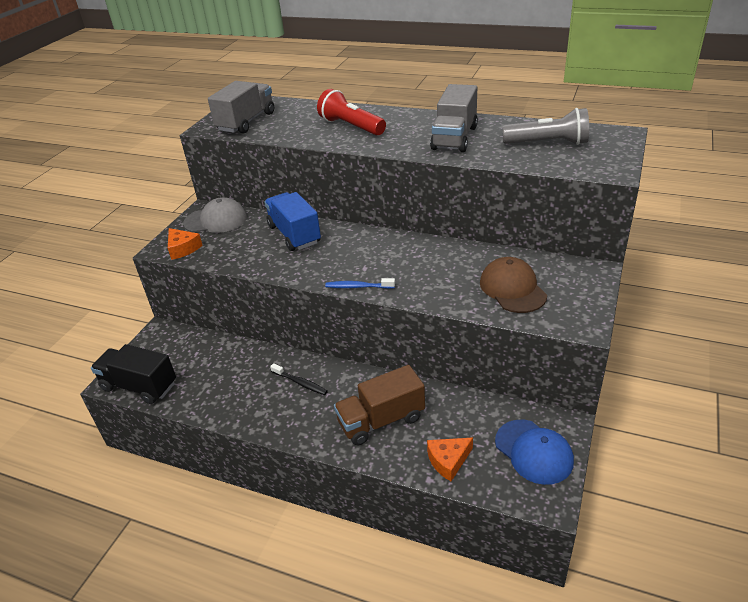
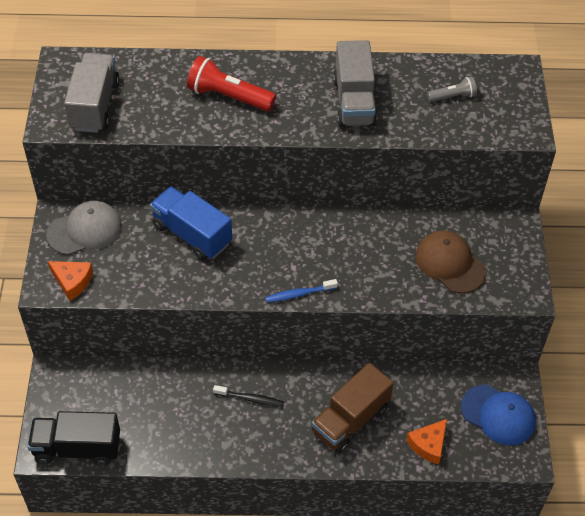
camera: 25 degrees left, 15 degrees up
grey flashlight [502,108,589,145] -> grey flashlight [427,77,477,102], size x0.55

